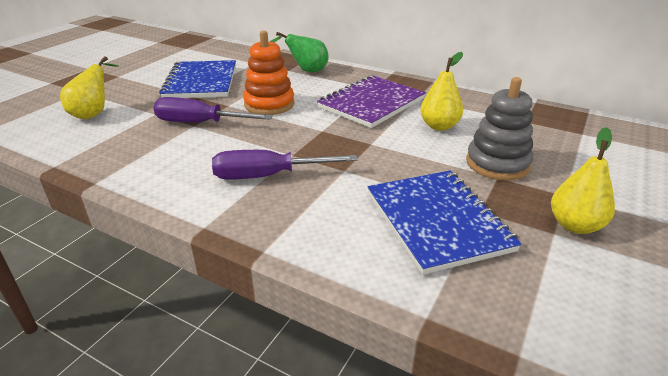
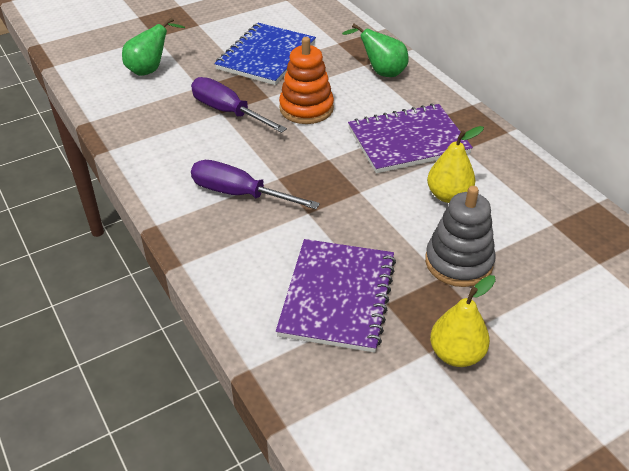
camera: 30 degrees right, 10 degrees up
yellow pear [60,56,119,119] -> green pear [122,17,185,76]
blue notebook [367,171,522,275] -> purple notebook [276,239,396,353]

